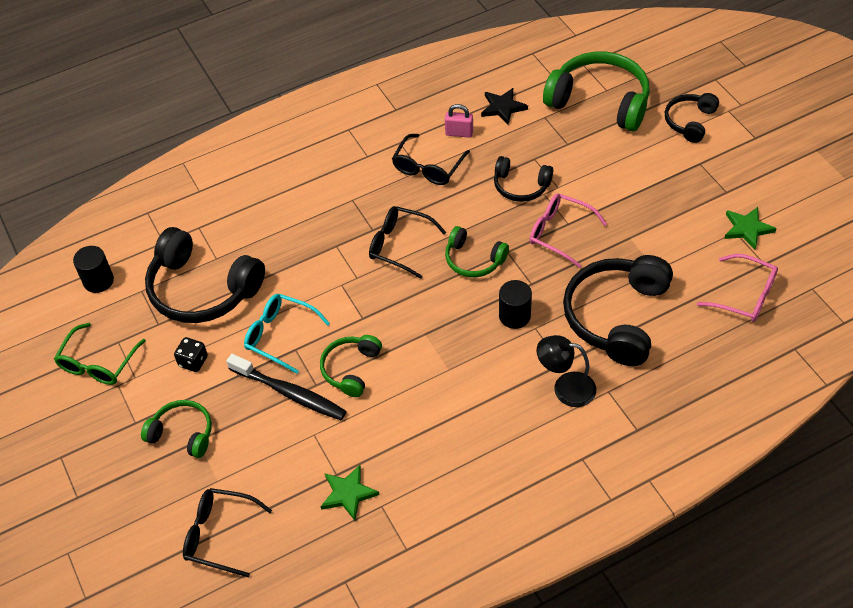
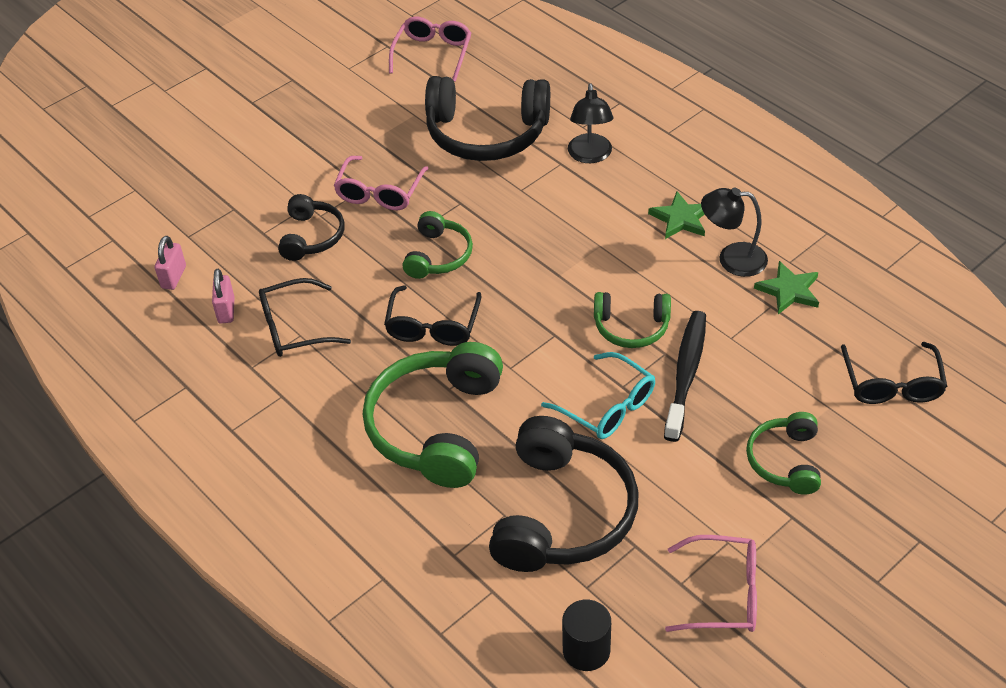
camera: 105 degrees left, 5 degrees down
green glasses [54,323,146,385] -> pink glasses [665,535,757,632]
black dice [174,337,208,372] -> none
turquoise glasses [244,294,330,374] -> turquoise glasses turned 60 degrees counterclockwise [541,352,655,439]
black glasses [392,134,470,185] -> black glasses turned 150 degrees clockwise [259,278,351,357]
black star [481,88,528,125] -> pink padlock [155,236,186,290]
black cylinder [499,280,532,329] -> none
green headphones [543,52,650,131] -> green headphones moved to [363,342,503,488]
black headphones [665,93,719,143] -> none
green star [724,207,777,250] -> green star moved to [648,192,705,239]
none -> black lamp [701,188,768,277]

